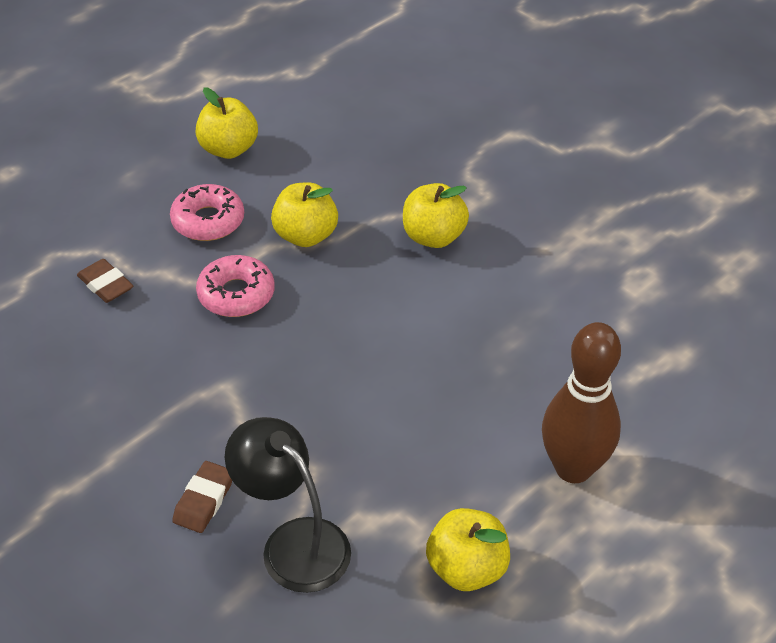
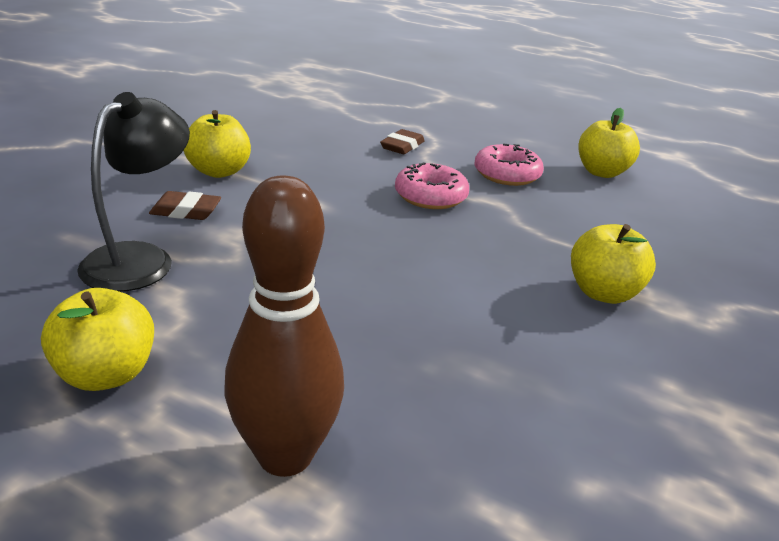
camera: 70 degrees right, 15 degrees down
yellow apple [271,182,338,247] -> yellow apple moved to [184,110,251,178]

